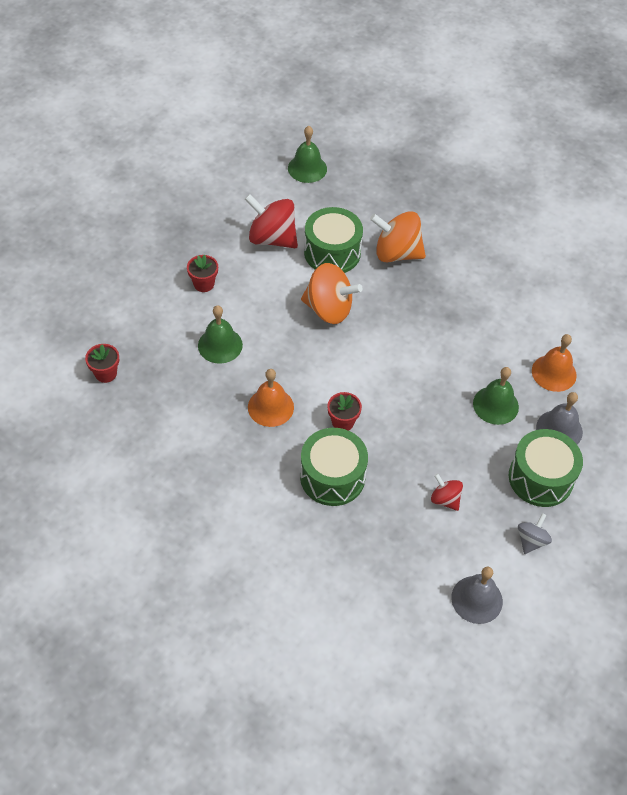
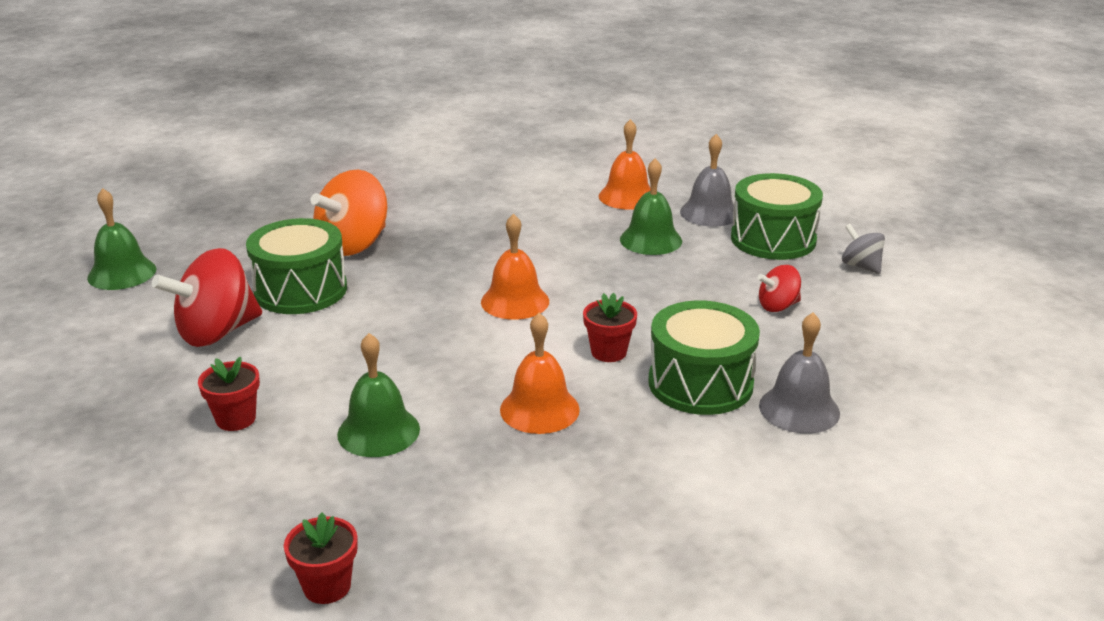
camera: 65 degrees left, 25 degrees down
orange spinning top [301,263,362,324] -> none
grey bell [451,566,503,624] -> grey bell moved to [759,312,840,434]
none -> orange bell [481,214,549,320]

